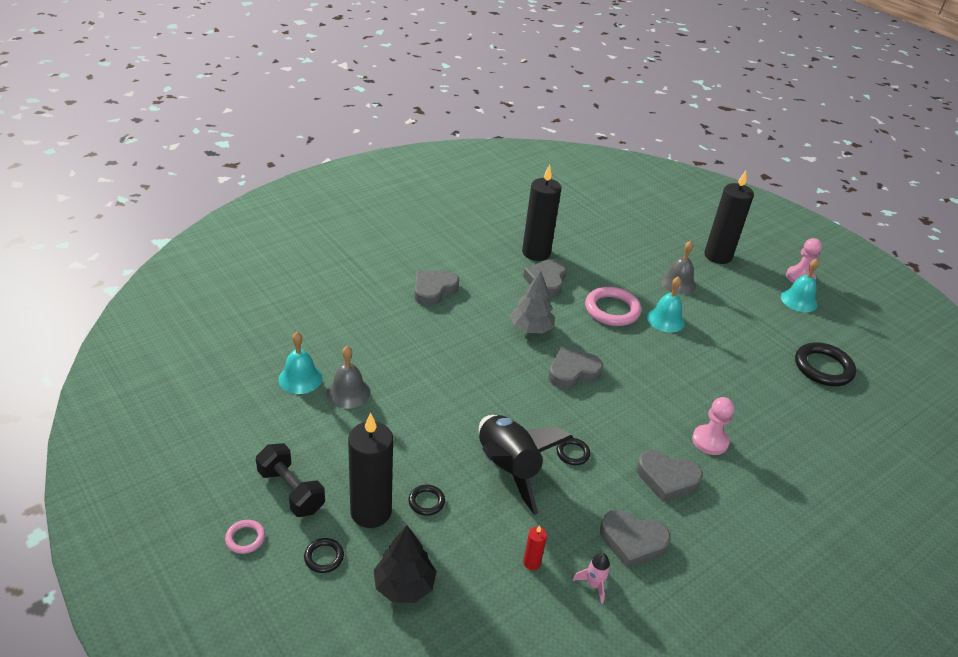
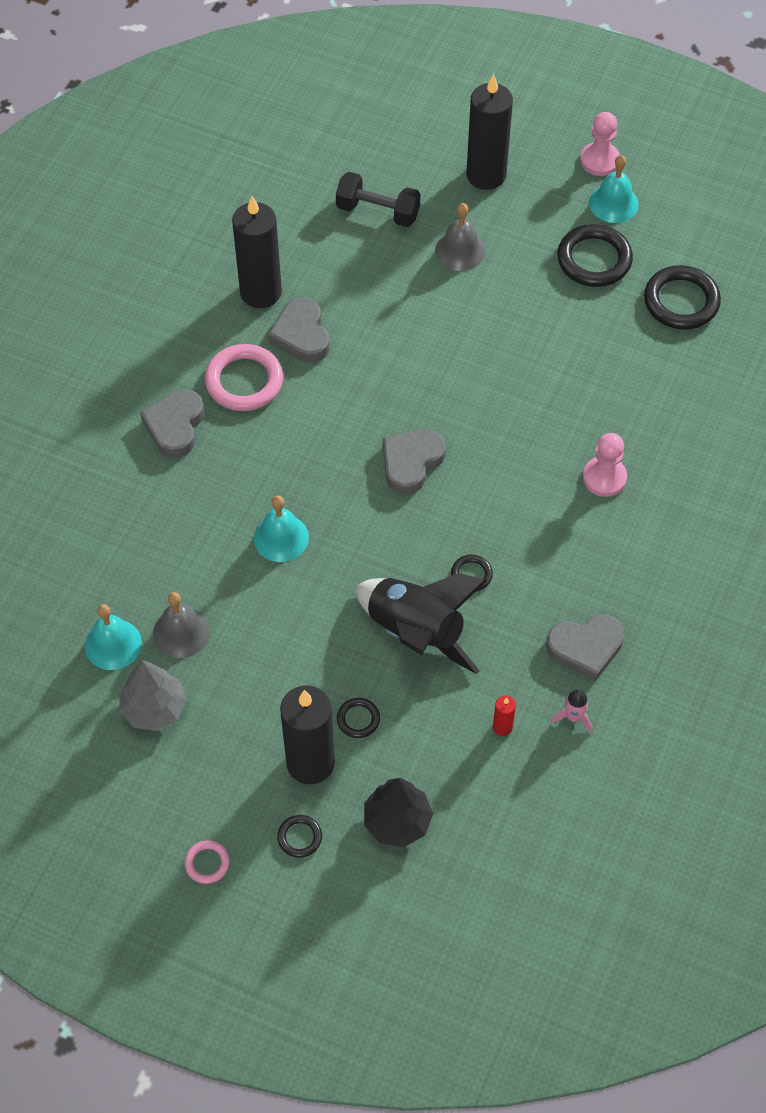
camera: 25 degrees left, 20 degrees up
black dumbbell [256,443,325,517] -> black dumbbell moved to [336,172,421,227]
grey tree [510,270,555,333] -> grey tree moved to [119,660,187,731]
pink ring [585,287,641,326] -> pink ring moved to [205,344,283,411]
grey heart [637,450,703,502] -> none
turquoise bell [647,276,685,332] -> turquoise bell moved to [254,496,309,562]
none -> black ring [557,224,633,287]

